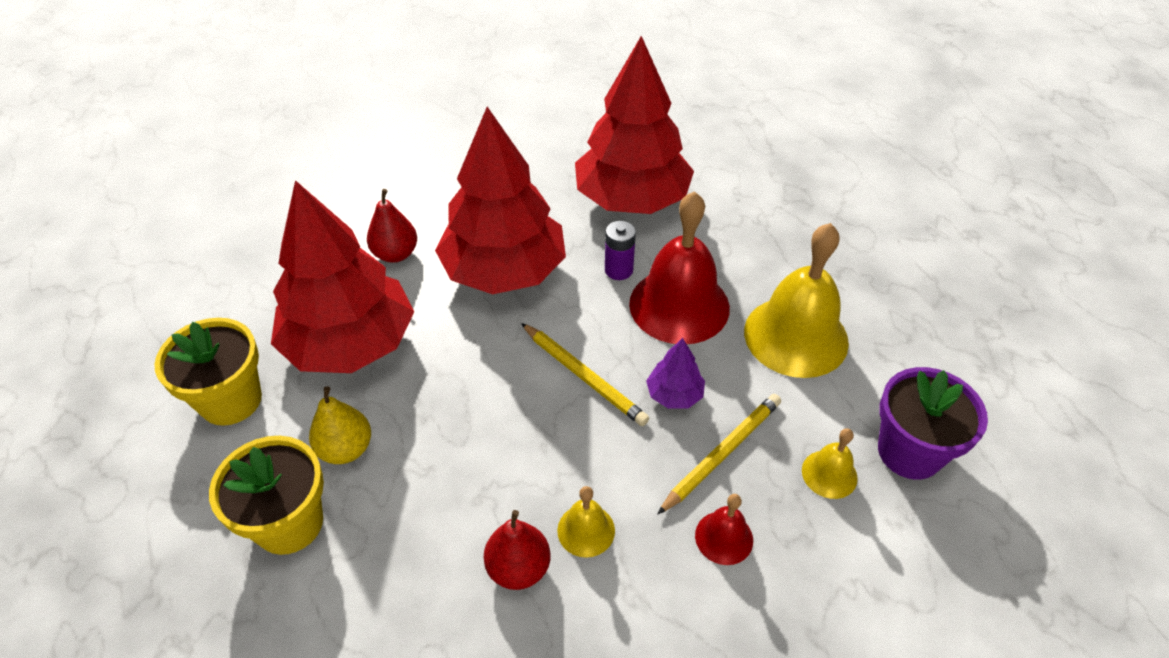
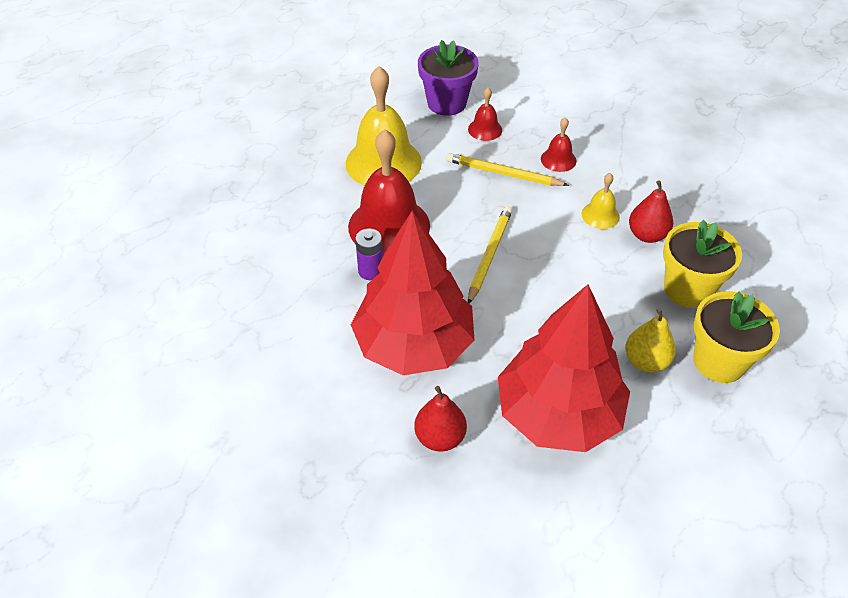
camera: 115 degrees left, 0 degrees up
yellow flower pot [155,318,262,426] -> yellow flower pot moved to [663,220,742,308]
red tree [575,36,694,214] -> none
purple tree [646,338,705,409] -> none
yellow bell [802,428,858,499] -> red bell [468,87,502,141]

